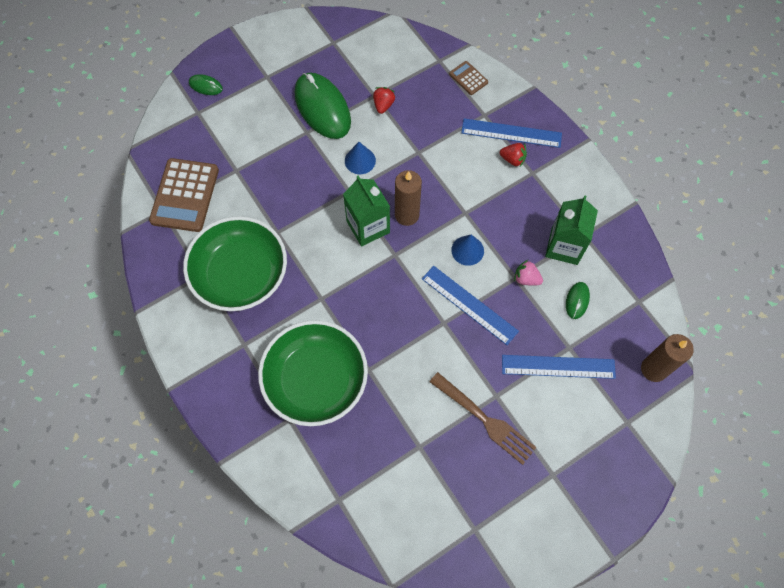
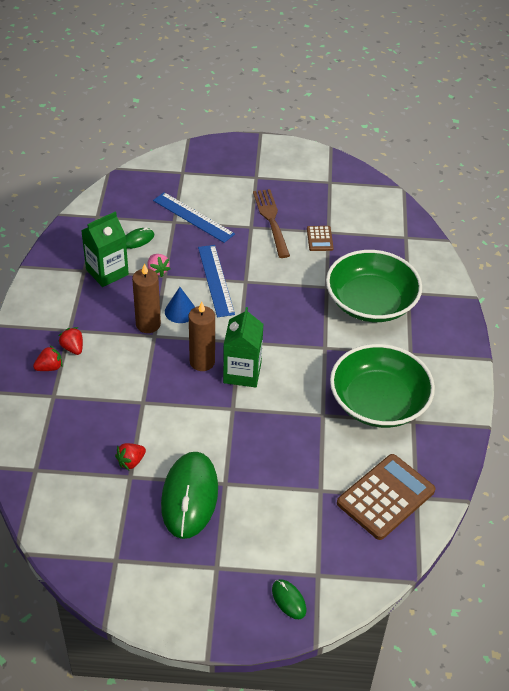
camera: 145 degrees left, 20 degrees down
blue cone [345,142,376,174] -> none
brown calculator [449,61,488,95] -> brown calculator moved to [307,226,334,251]
blue ruler [461,119,562,148] -> red strawberry [33,346,63,371]
brown candle [641,334,694,382] -> brown candle moved to [132,263,161,333]

